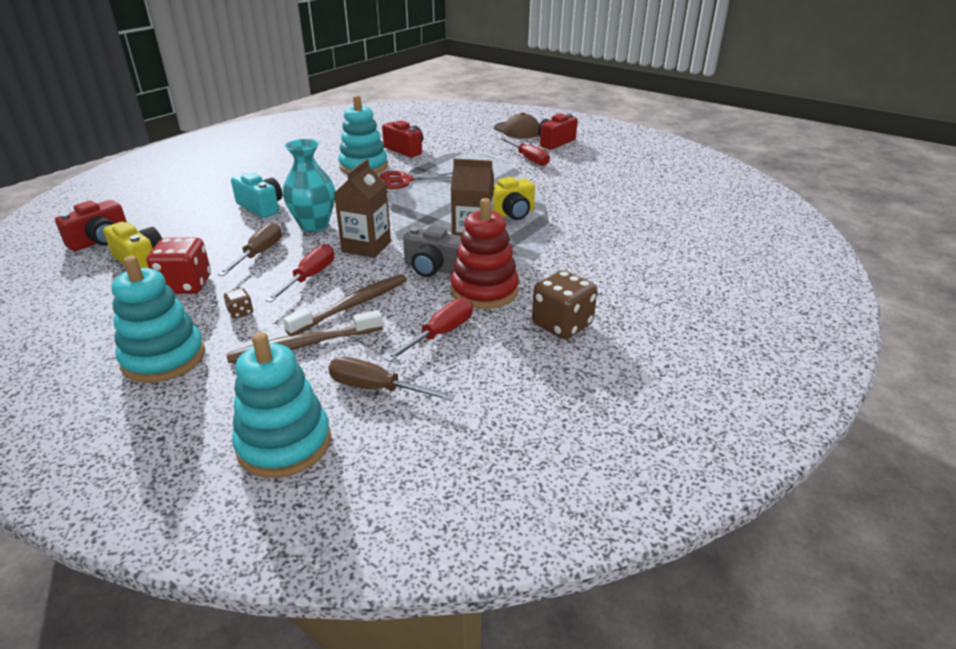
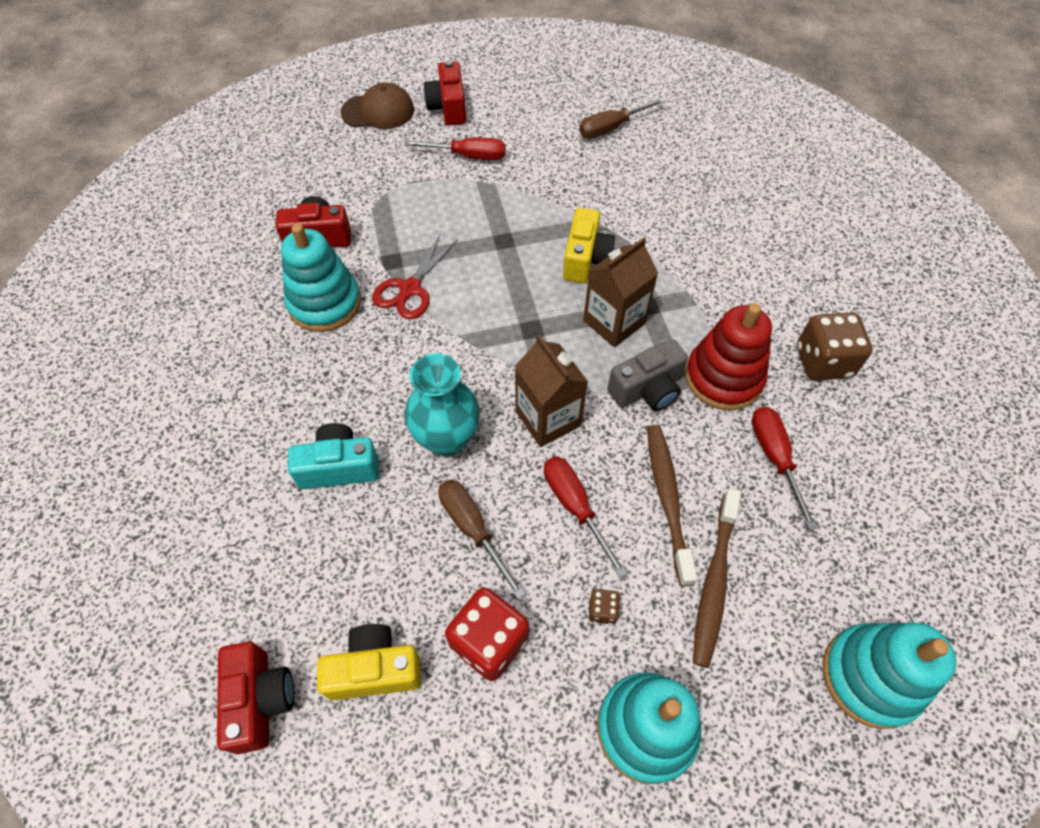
camera: 50 degrees left, 25 degrees up
brown screwdriver [329,357,455,401] -> brown screwdriver moved to [579,98,666,138]

